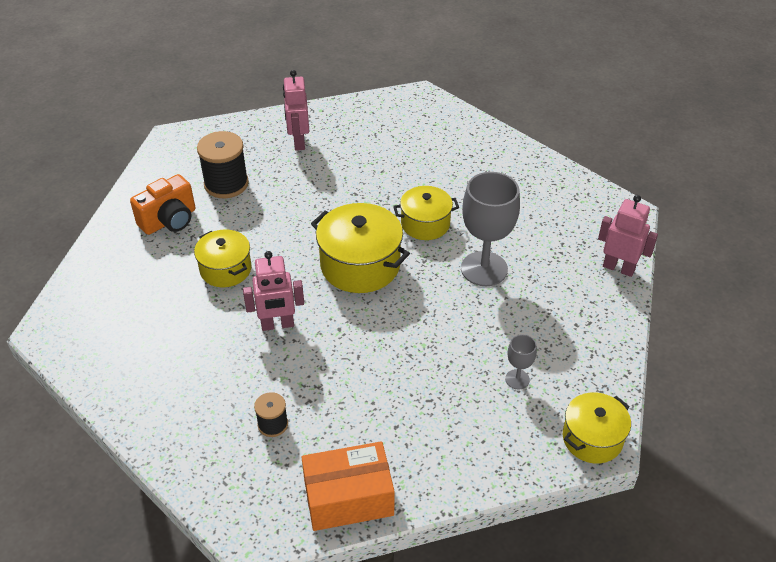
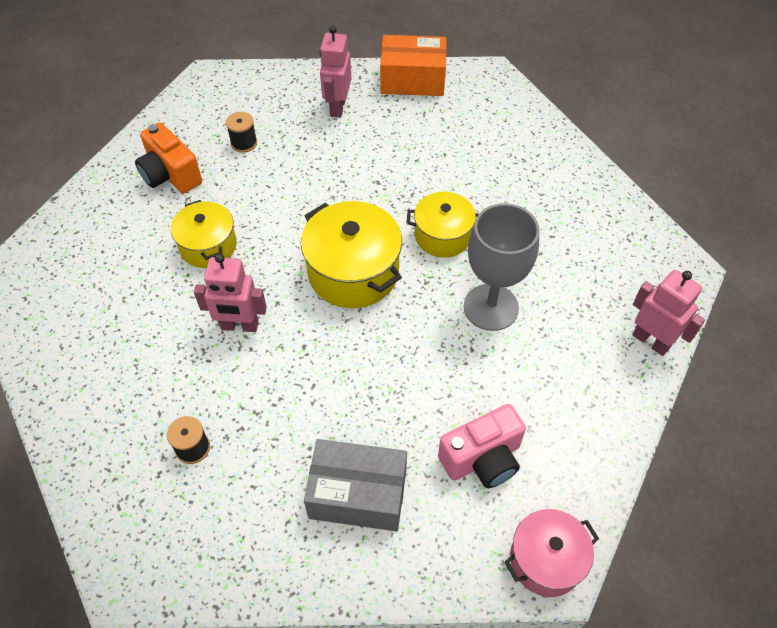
camera: 15 degrees right, 10 degrees up
orange camera [130,174,195,235] -> orange camera turned 75 degrees clockwise [135,122,202,193]
black spool [197,131,249,198] -> black spool [226,112,257,153], size x0.54
orange box [302,441,395,531] -> orange box moved to [380,35,447,96]
grey goblet [505,334,537,389] -> pink camera [438,404,526,488]
yellow pot [563,392,631,464] -> pink pot [505,509,599,597]
none -> grey box [304,439,407,531]

